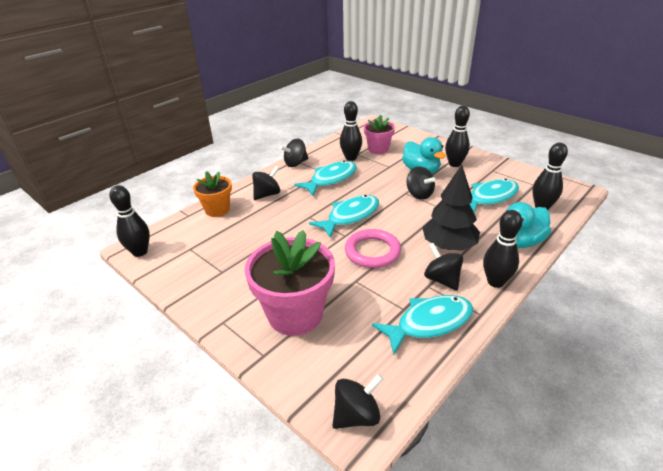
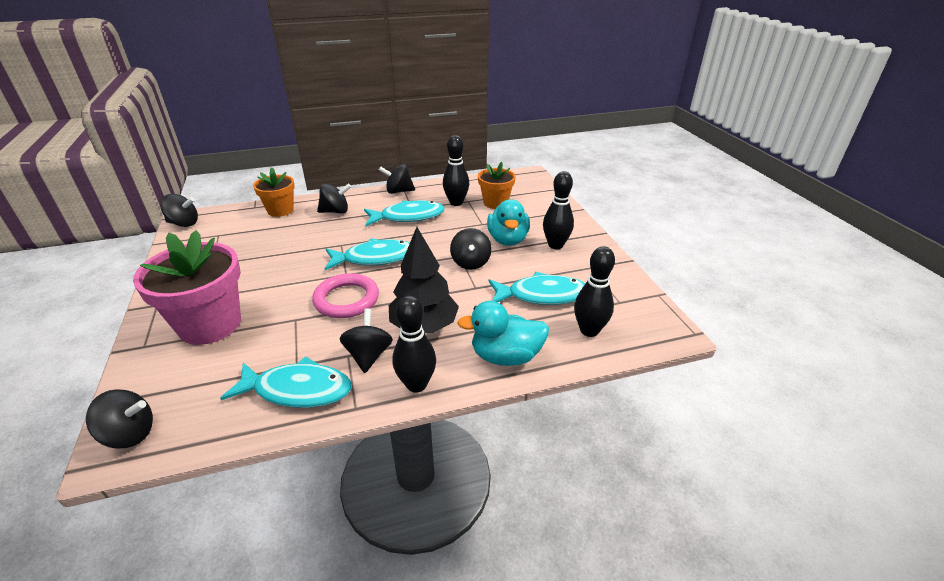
camera: 30 degrees right, 0 degrees up
black bowling pin [110,185,150,257] -> black spinning top [160,194,198,227]
pink flower pot [364,115,395,154] -> orange flower pot [478,162,516,209]

